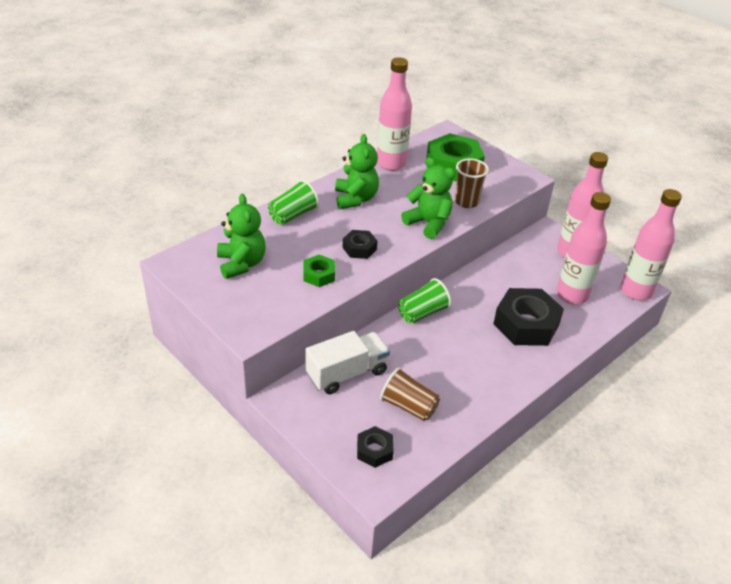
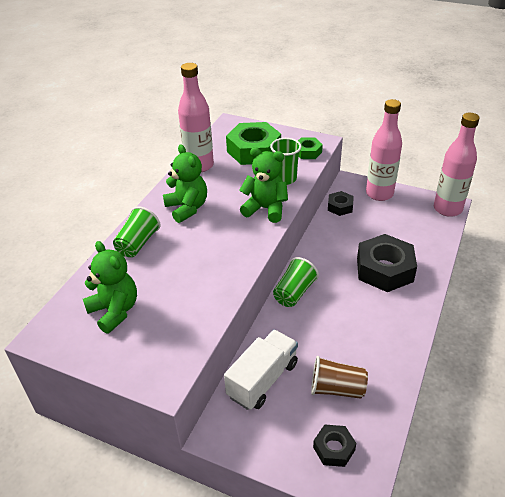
camera: 20 degrees left, 0 degrees up
green nut [303,255,335,287] -> green nut moved to [298,137,323,159]
black nut [342,230,377,259] -> black nut moved to [328,191,354,216]
brown cup [455,158,489,208] -> green cup [270,138,301,185]
pink bottle [556,192,611,305] -> none

